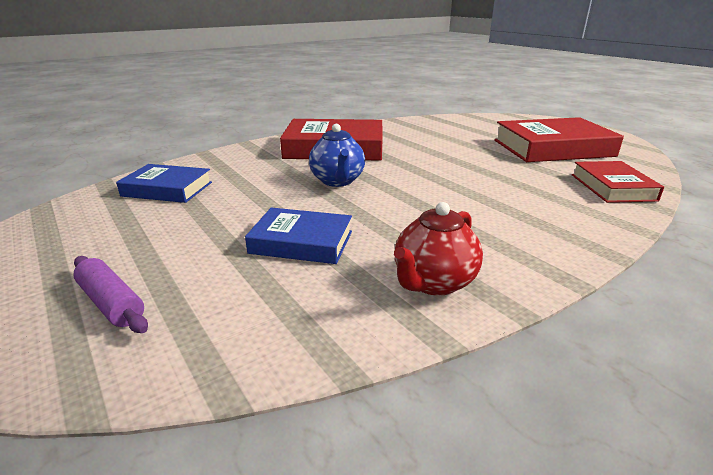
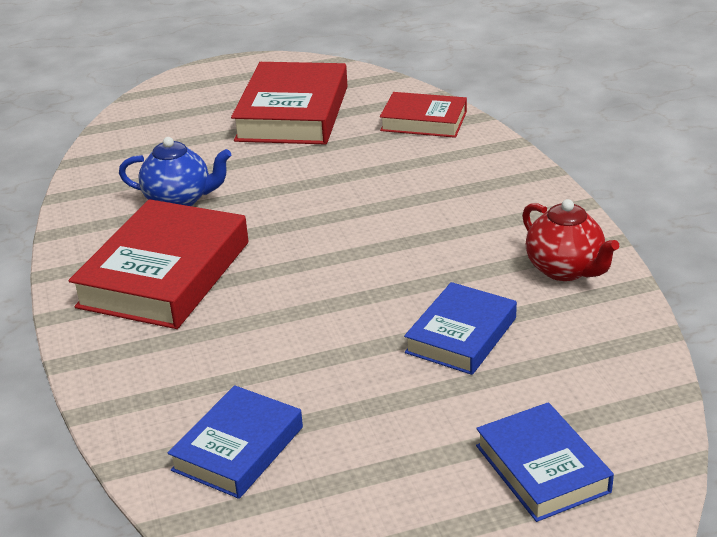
camera: 70 degrees left, 5 degrees up
purple rolling pin [73,256,148,333] -> blue book [476,402,614,522]
blue teapot [309,124,365,187] -> blue teapot moved to [119,137,231,206]

